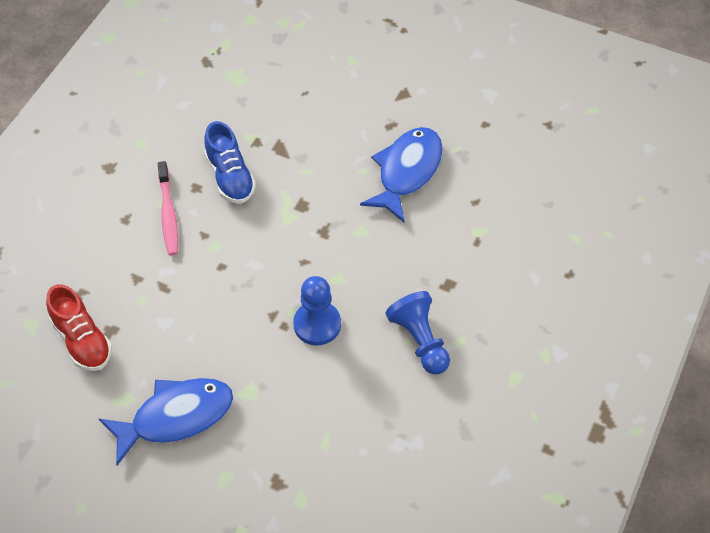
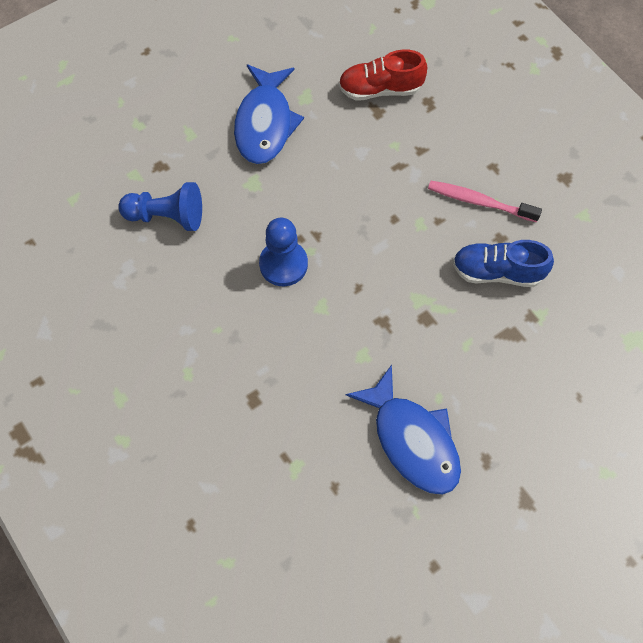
camera: 120 degrees right, 10 degrees up
blue pawn [385,291,450,374] -> blue pawn moved to [118,182,202,231]

